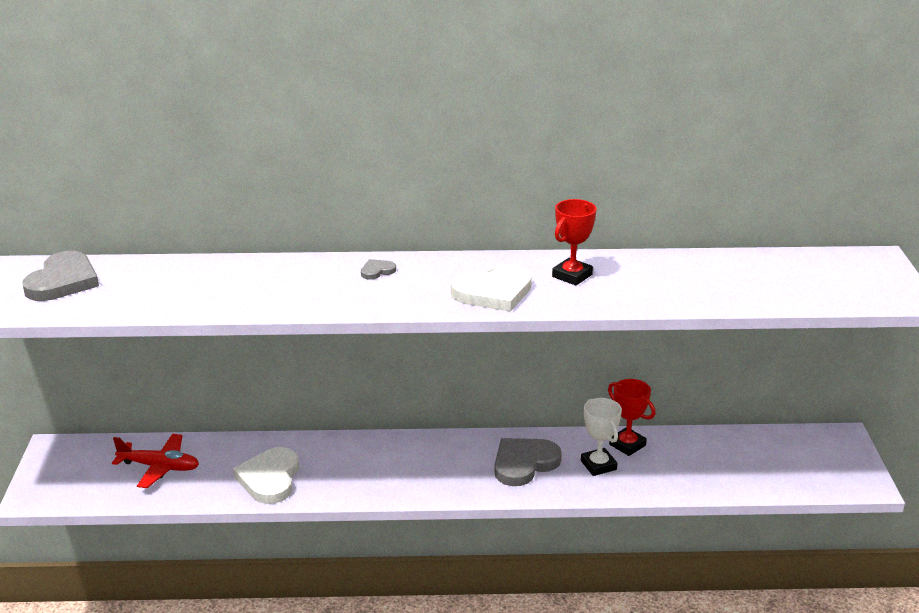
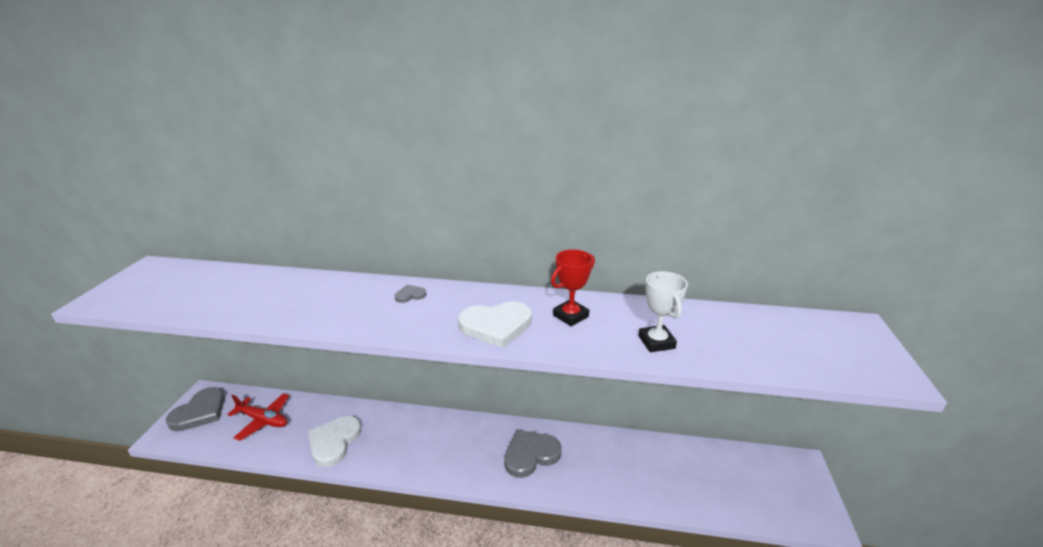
camera: 10 degrees right, 0 degrees up
grey heart [22,251,99,301] -> grey heart moved to [166,387,225,431]
white trophy [581,398,622,476] -> white trophy moved to [638,271,688,352]
red trophy [608,379,655,456] -> none

